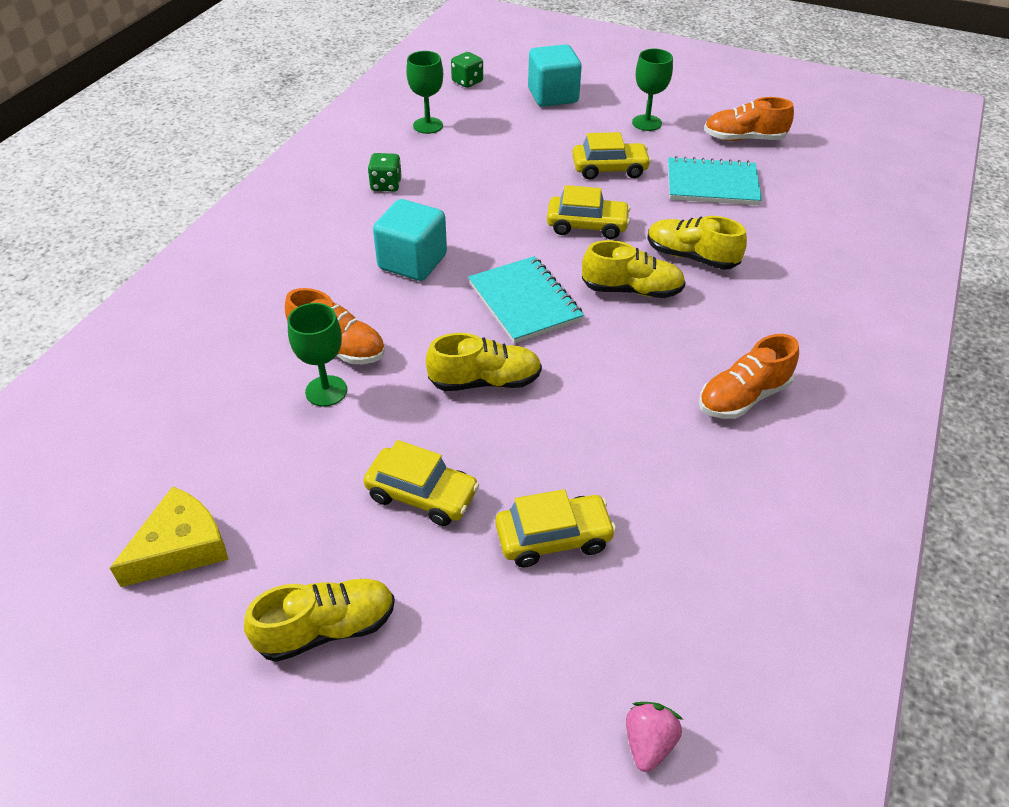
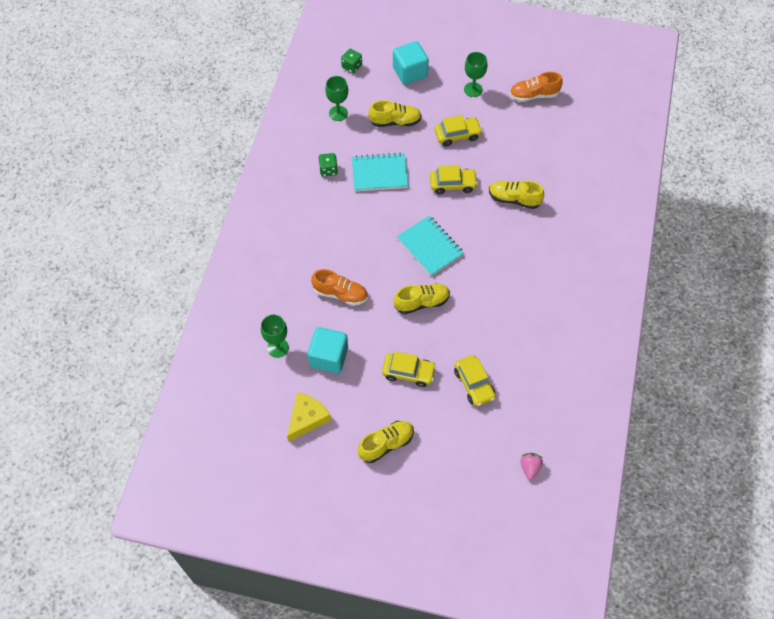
camera: 10 degrees left, 15 degrees up
green goblet [288,303,347,407] -> green goblet moved to [261,315,289,358]
turquoise cube [373,199,447,281] -> turquoise cube moved to [308,327,348,374]
yellow car [495,489,616,567] -> yellow car turned 90 degrees clockwise [454,355,496,406]
yellow shoe [582,240,686,298] -> yellow shoe moved to [369,100,422,127]
turquoise notebook [668,156,762,205] -> turquoise notebook moved to [352,153,408,191]
orange shoe [699,334,799,419] -> none

